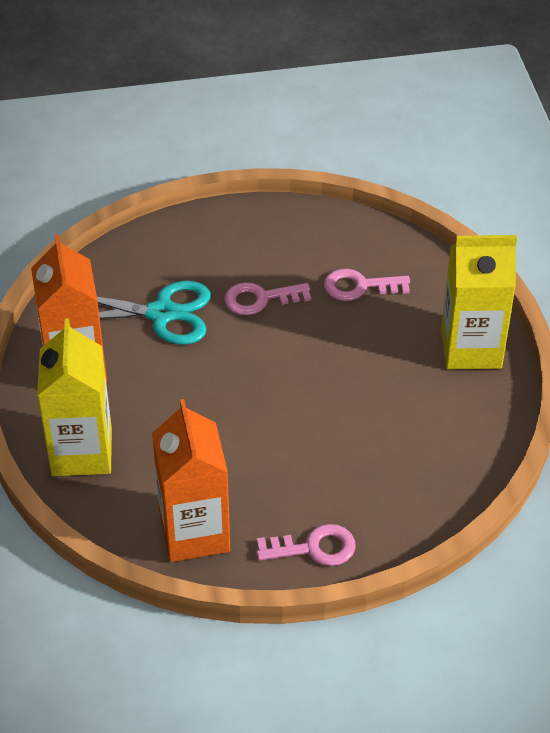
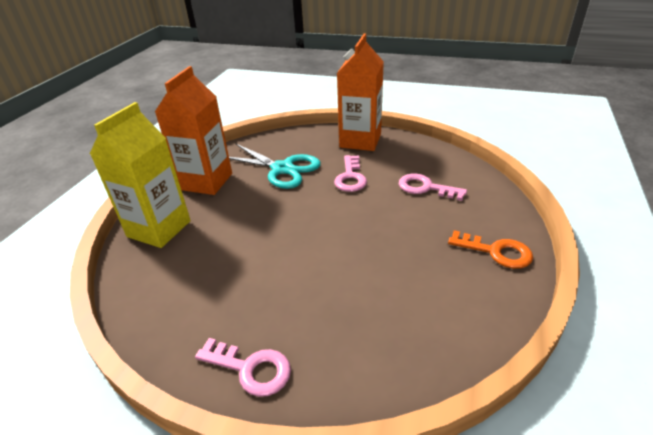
camera: 30 degrees right, 10 degrees down
orange carton [152,399,230,562] -> orange carton moved to [337,34,384,151]
pink key [224,282,311,315] -> pink key turned 105 degrees counterclockwise [334,155,367,192]
yellow carton [441,235,517,369] -> orange key [448,230,533,269]

